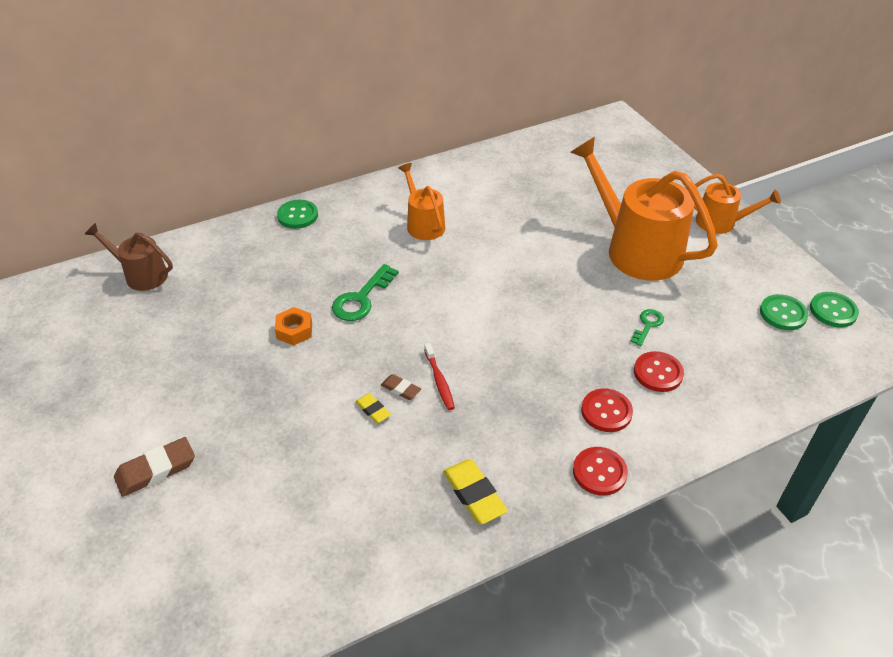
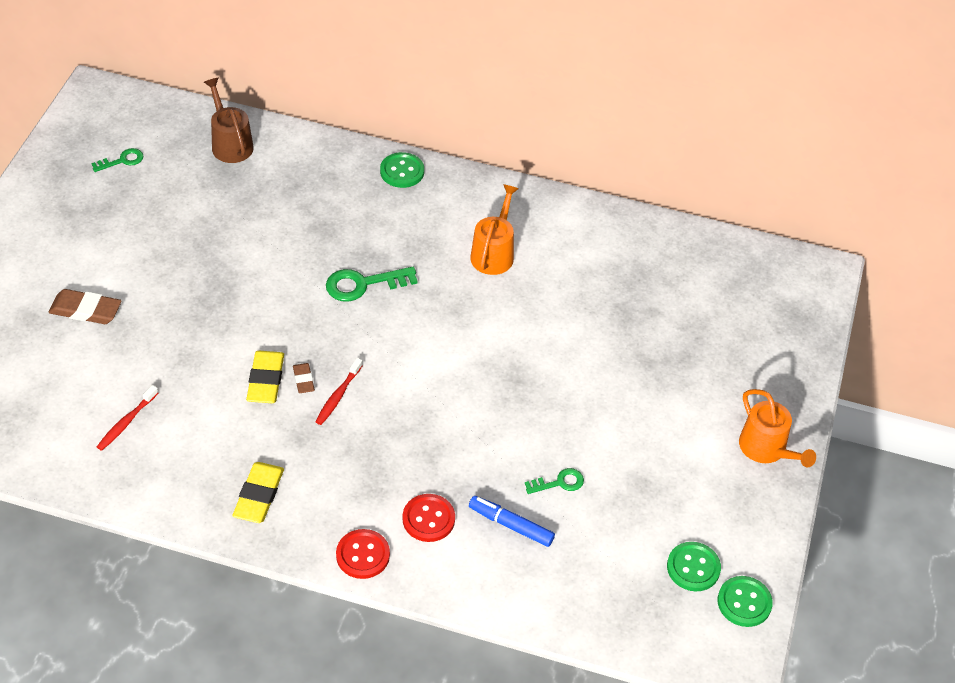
camera: 40 degrees right, 5 degrees up
orange nut [275,307,312,346] -> none
yellow eraser [355,393,391,423] -> yellow eraser [246,351,284,403], size x1.77
orange watering can [571,137,718,281] -> none
red button [634,351,684,392] -> blue marker [469,496,555,547]
none -> green key [91,148,143,172]
none -> red toothbrush [97,385,158,451]

